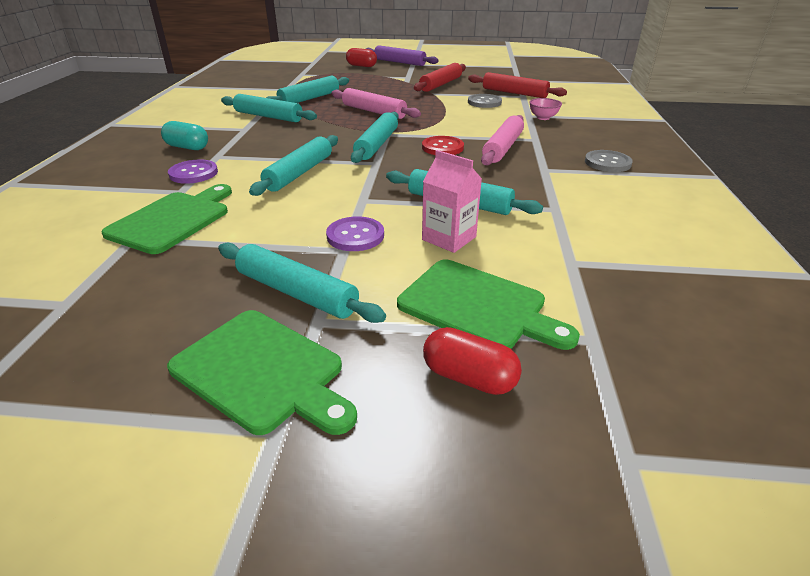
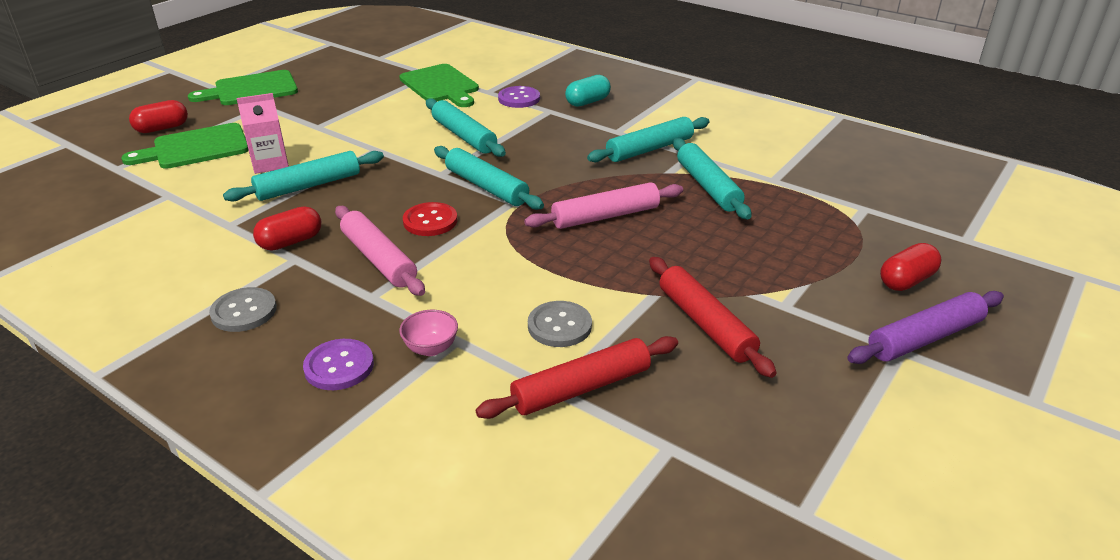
camera: 120 degrees right, 0 degrees up
turquoise rolling pin [218,243,386,323] -> none
purple button [326,216,384,251] -> purple button moved to [303,339,374,390]
none -> red capsule [253,206,321,250]

